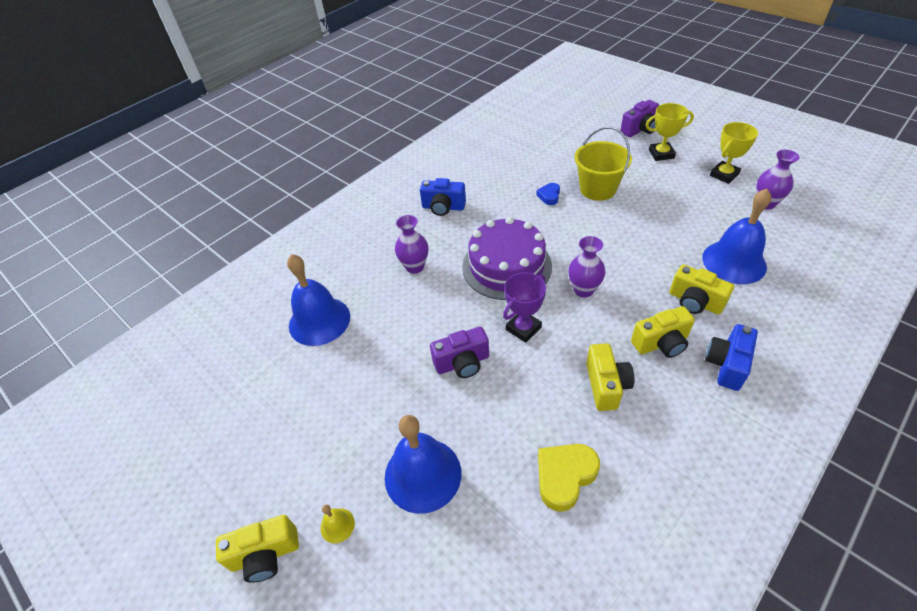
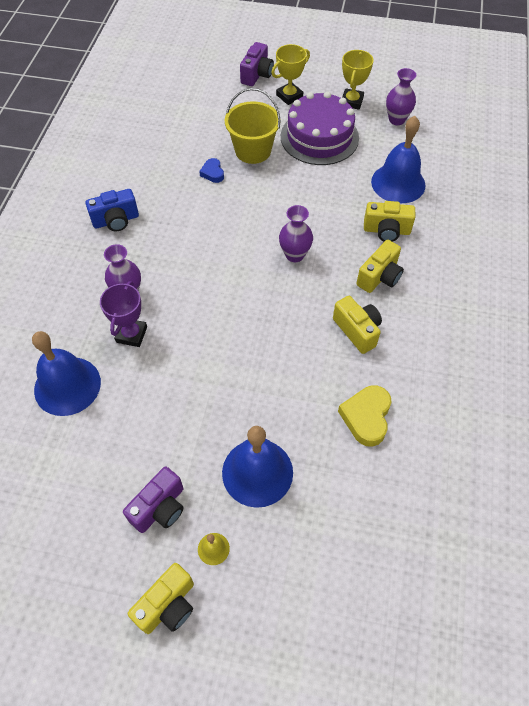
camera: 35 degrees left, 10 degrees up
purple camera [430,326,489,378] -> purple camera moved to [123,467,183,533]
purple cake [462,217,552,300] -> purple cake moved to [281,91,359,165]
purple trophy [503,272,546,343] -> purple trophy moved to [100,281,147,347]
blue camera [705,324,758,391] -> none

